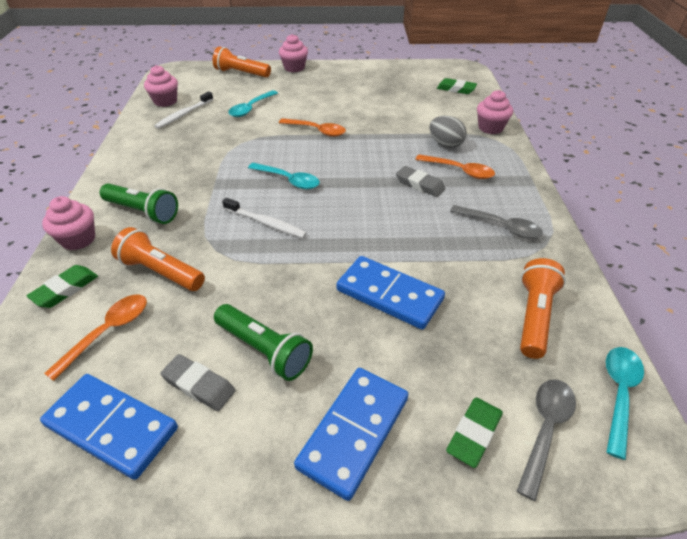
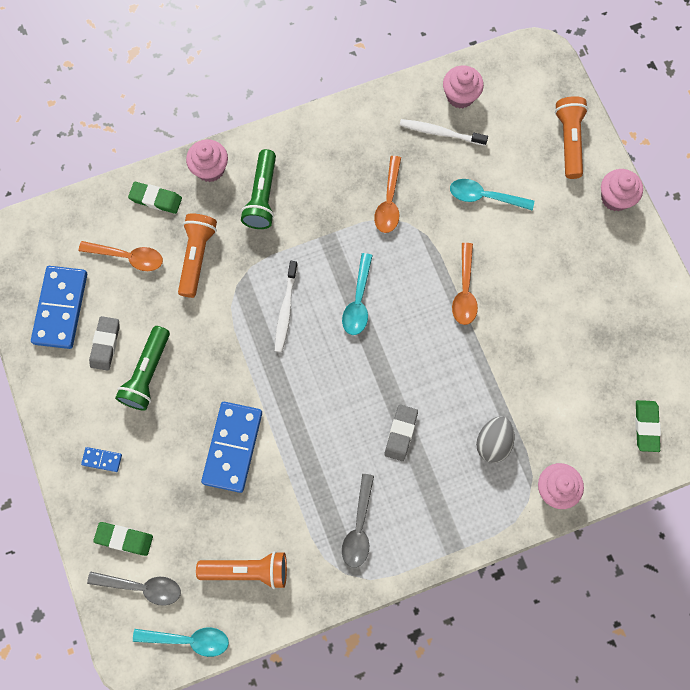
camera: 70 degrees right, 30 degrees up
blue domino [294,368,408,501] -> blue domino [81,447,122,472], size x0.44
orange spoon [415,154,495,179] -> orange spoon moved to [374,156,401,233]

